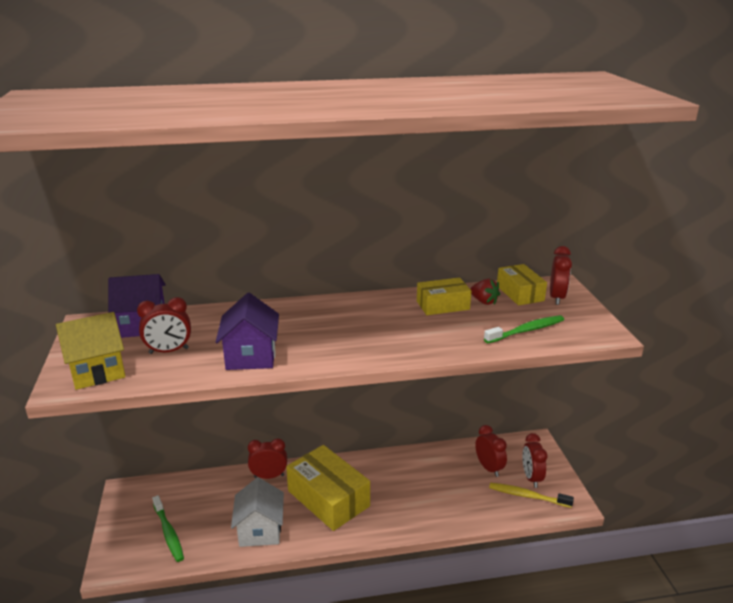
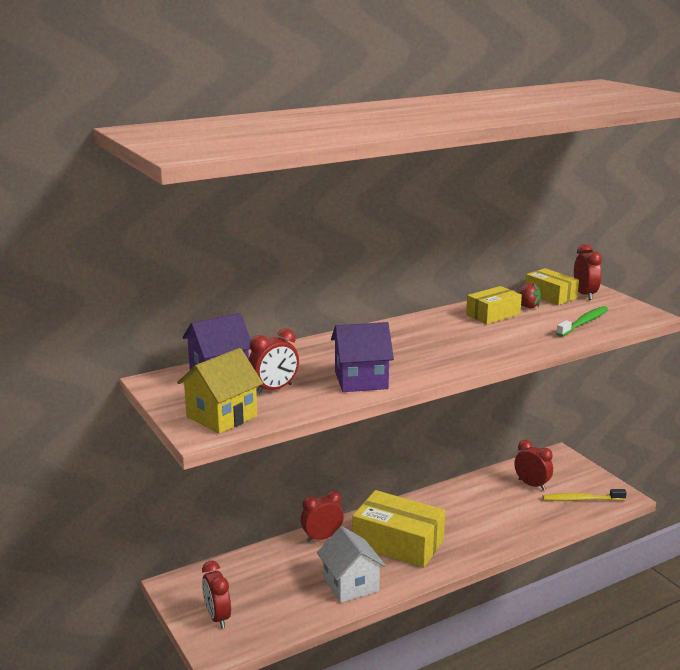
camera: 20 degrees left, 5 degrees down
green toothbrush [152,495,184,562] -> none
purple house [216,293,279,370] -> purple house turned 75 degrees counterclockwise [331,322,394,392]
red clock [523,433,547,488] -> red clock moved to [202,561,231,628]

